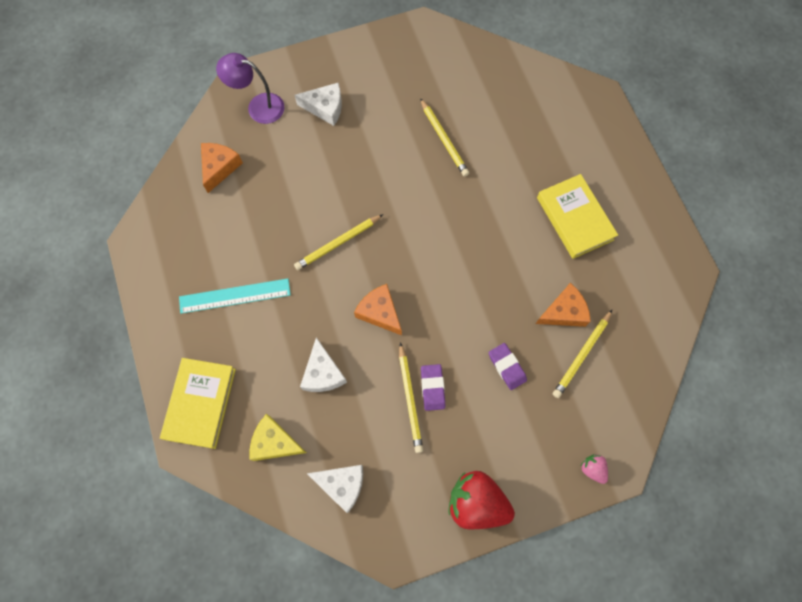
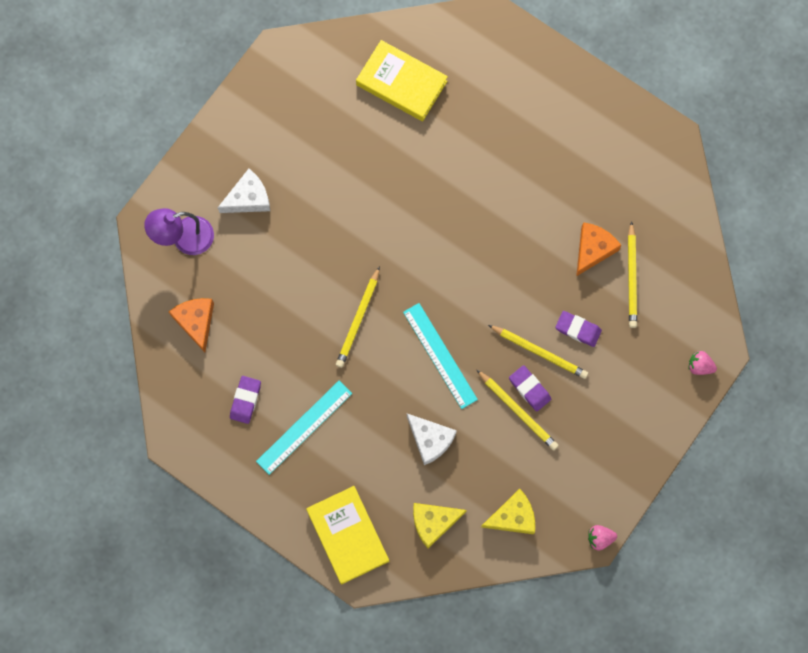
camera: 35 degrees left, 5 degrees up
white cheese [307,465,363,513] -> yellow cheese [481,489,535,534]
orange cheese [354,284,402,335] -> turquoise ruler [403,303,478,409]
yellow pencil [420,98,469,177] -> yellow pencil moved to [488,325,588,379]
red strawberry [448,471,515,529] -> none
yellow book [537,174,618,259] -> yellow book moved to [356,40,448,121]
none -> purple eraser [230,376,261,424]
none -> pink strawberry [588,525,617,550]

